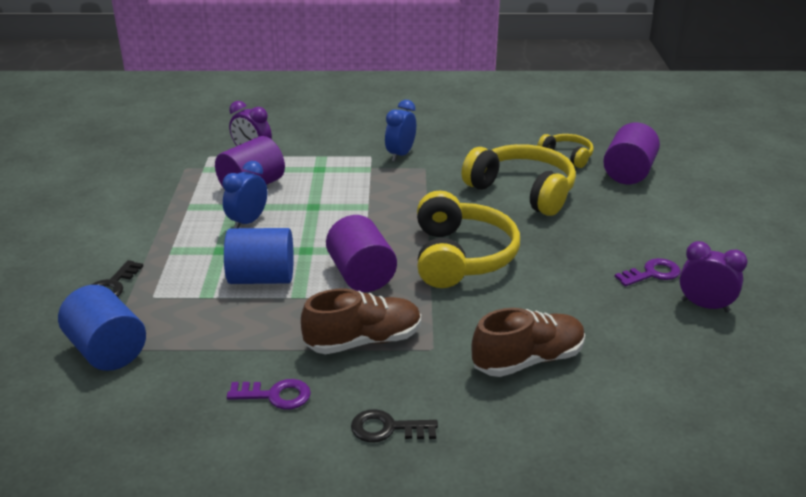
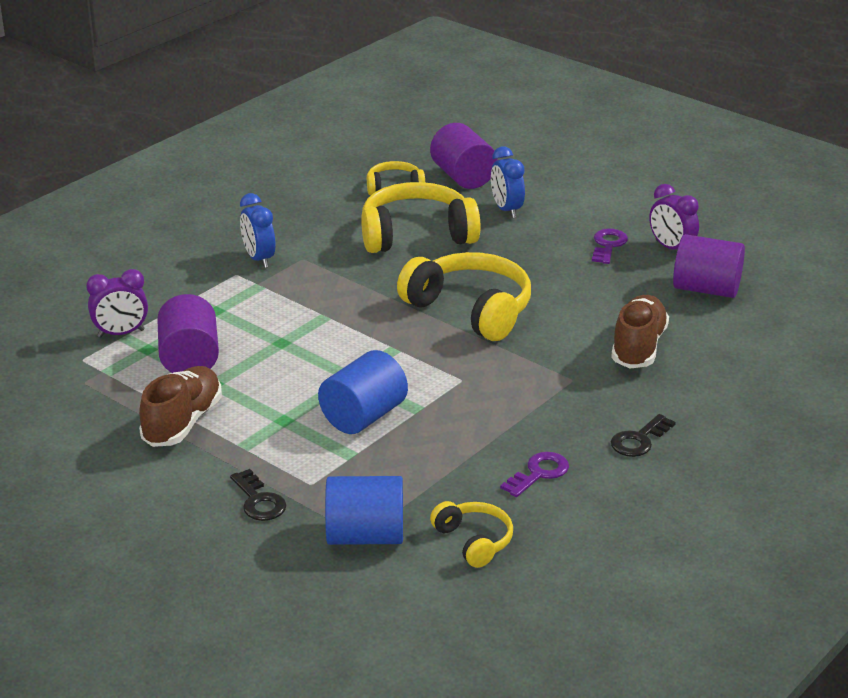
camera: 50 degrees left, 0 degrees up
blue clock [223,161,267,228] -> blue clock moved to [491,147,525,218]
brown shoe [301,289,421,354] -> brown shoe moved to [139,366,222,447]
purple cylinder [326,215,397,292] -> purple cylinder moved to [673,234,745,298]
purple clock [679,241,747,312] -> purple clock turned 105 degrees counterclockwise [649,184,699,250]
none -> yellow headphones [430,501,513,568]

